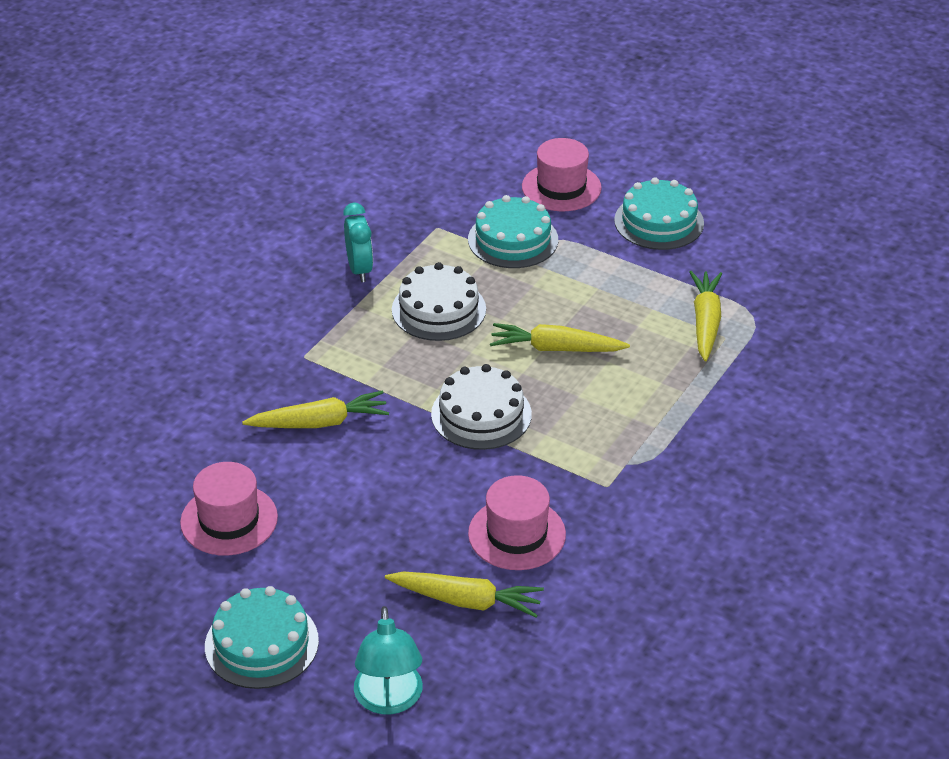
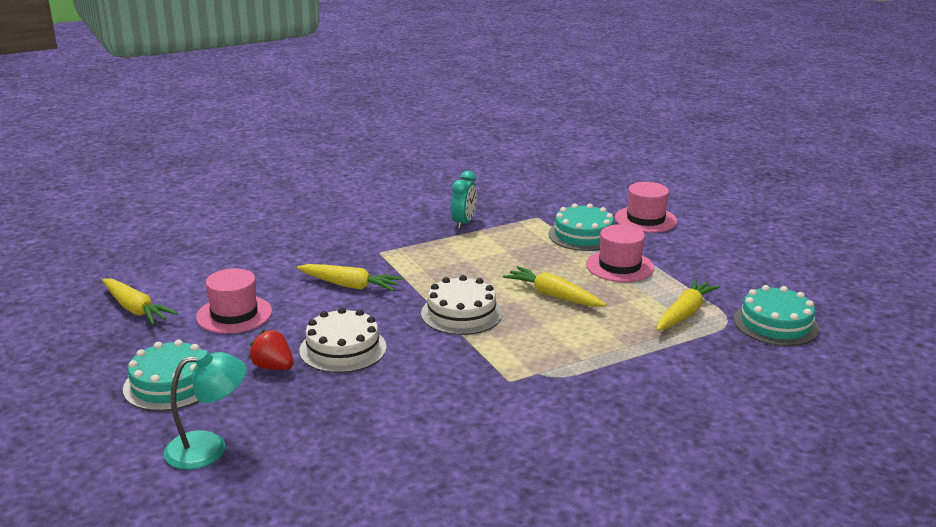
camera: 30 degrees right, 15 degrees down
turquoise lamp [354,606,423,714] -> turquoise lamp turned 135 degrees counterclockwise [164,350,247,469]
yellow carrot [385,572,544,617] -> yellow carrot moved to [102,278,178,325]
white cake [392,262,486,341] -> white cake moved to [299,307,387,373]
pink hat [468,475,566,570] -> pink hat moved to [586,225,654,282]
turquoise cake [614,177,704,250] -> turquoise cake moved to [734,285,819,346]
none -> red strawberry [249,330,294,370]

